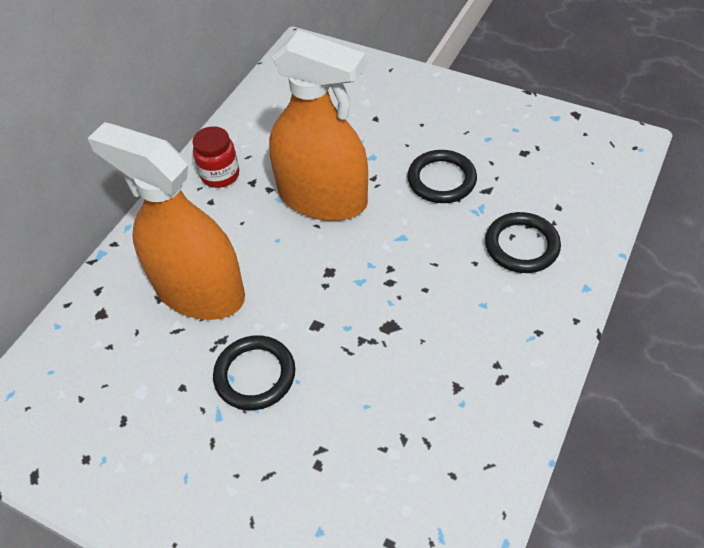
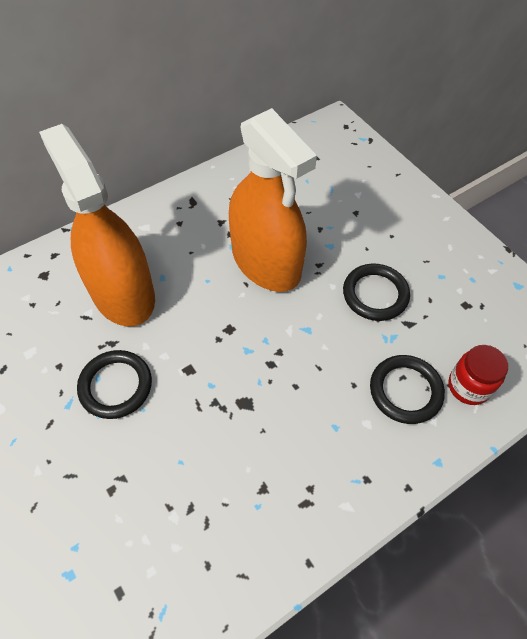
camera: 25 degrees right, 5 degrees up
red jar [192,126,239,188] -> red jar moved to [449,345,508,405]

